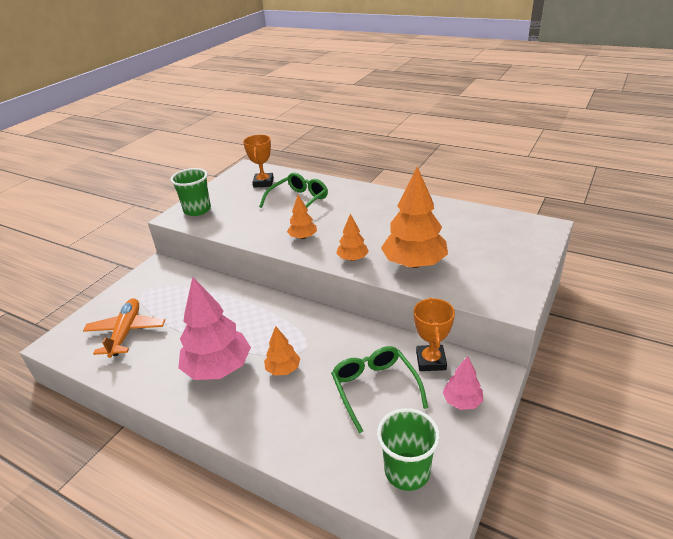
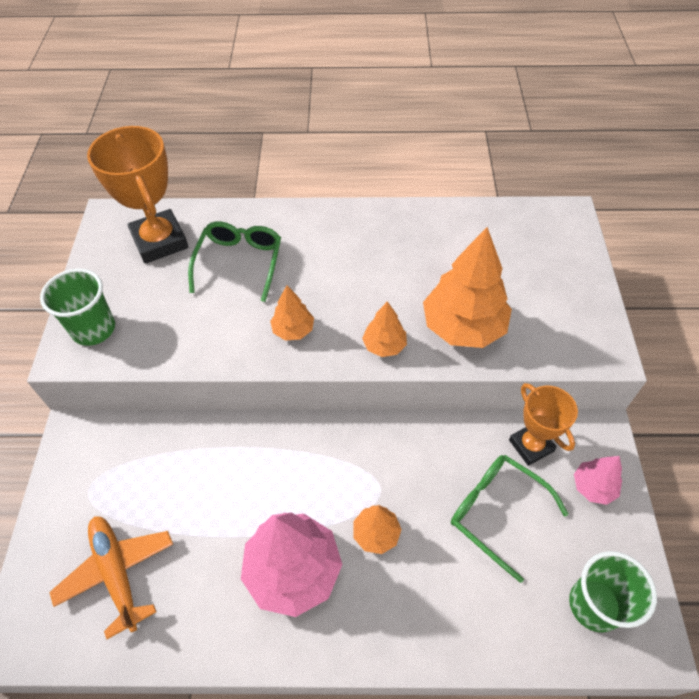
camera: 30 degrees left, 20 degrees up
orange trophy [243,135,274,188] -> orange trophy [87,126,188,264], size x1.59

